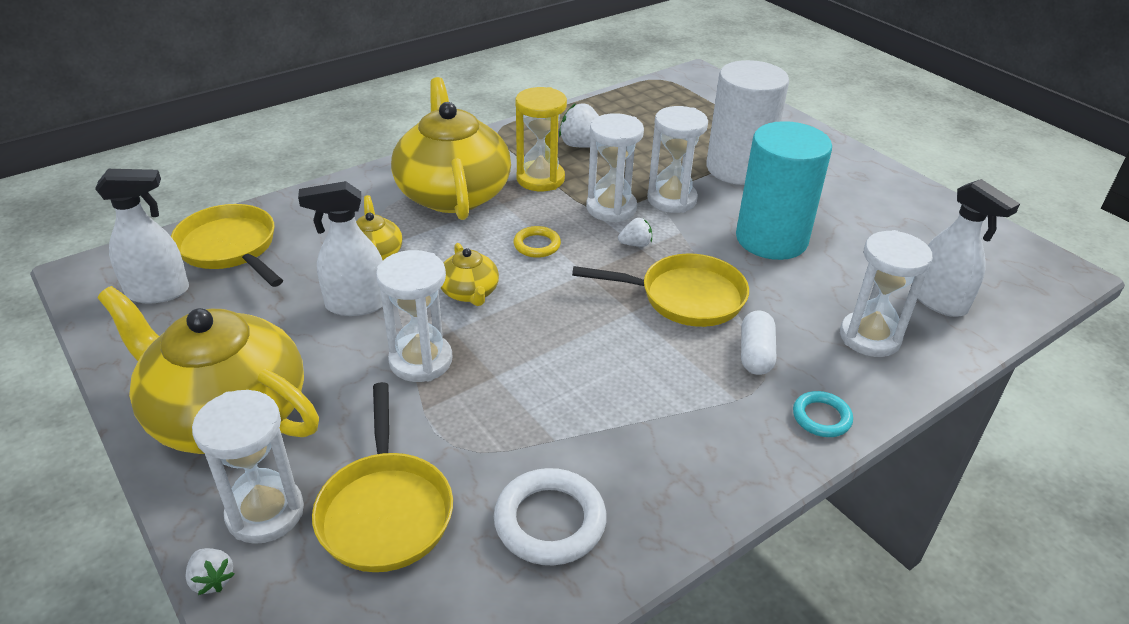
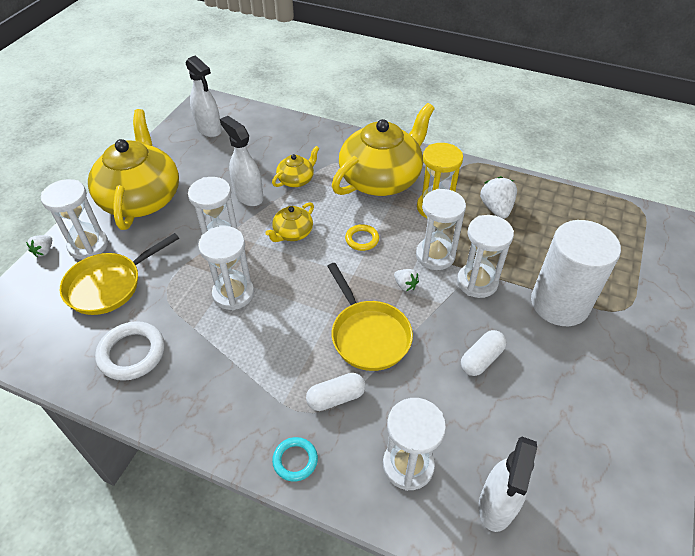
camera: 60 degrees right, 10 degrees up
yellow pan [171,204,283,287] -> none
turquoise cylinder [736,121,832,260] -> white capsule [461,330,507,376]
none -> white hourglass [198,226,254,310]

